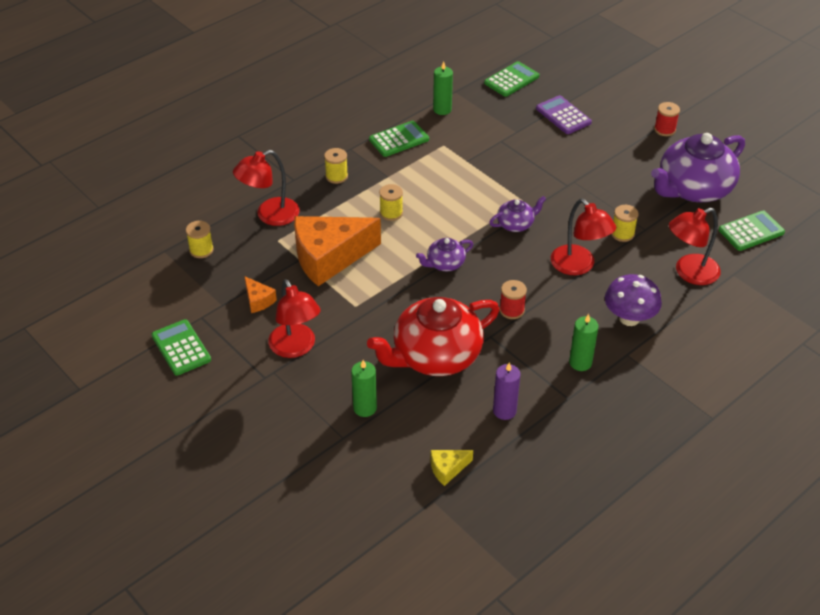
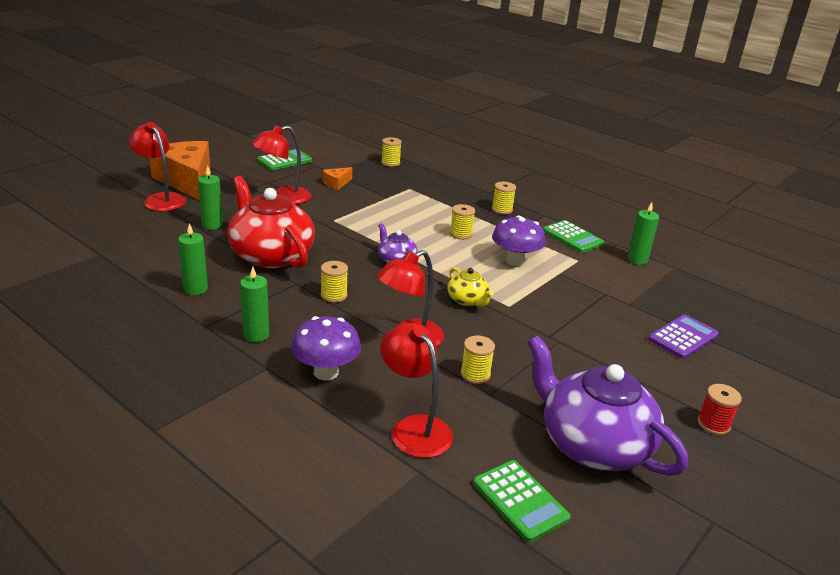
camera: 80 degrees right, 15 degrees down
red lamp [233,150,300,226] -> red lamp moved to [129,122,186,211]
orange cheese [294,216,381,286] -> orange cheese moved to [149,141,211,200]
yellow cheese [430,450,473,486] -> none
green calculator [484,61,539,97] -> none
purple teapot [489,196,546,232] -> yellow teapot [447,267,493,307]
purple candle [493,362,521,420] -> green candle [178,223,208,295]
red spool [500,280,527,319] -> yellow spool [321,261,348,303]
none -> purple mushroom [492,216,546,266]

